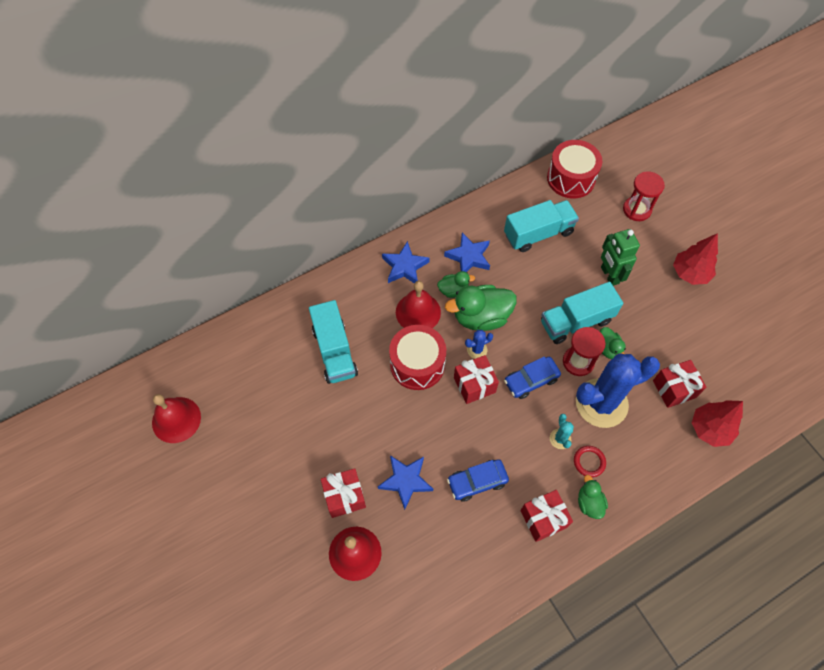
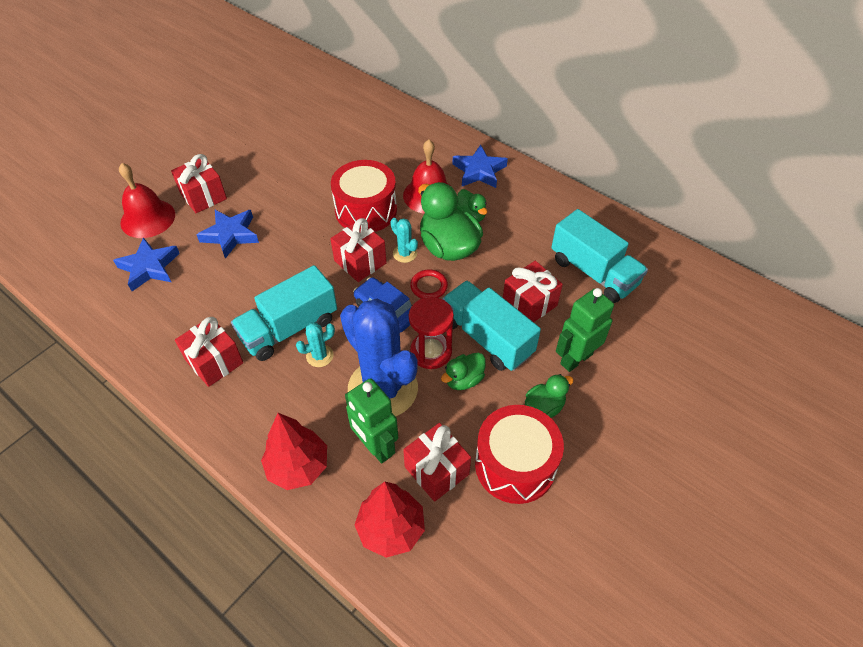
camera: 70 degrees right, 10 degrees down
red bell [152,394,201,443] -> none
turquoise truck [309,300,358,384] -> turquoise truck moved to [231,265,337,361]
blue star [444,233,490,272] -> blue star moved to [113,237,180,291]
blue car [447,459,509,501] -> none
blue cactus [465,330,493,359] -> turquoise cactus [390,218,418,263]
red drum [547,140,602,198] -> red drum moved to [475,405,564,504]
red ring [574,446,606,477] -> red ring moved to [410,269,448,299]
green duck [578,475,608,519] -> green duck moved to [525,374,574,418]
red hourglass [623,171,665,221] -> none
red tree [673,233,718,285] -> red tree moved to [261,413,327,490]
none -> green robot [345,378,398,464]
none -> red gift [503,261,563,322]

